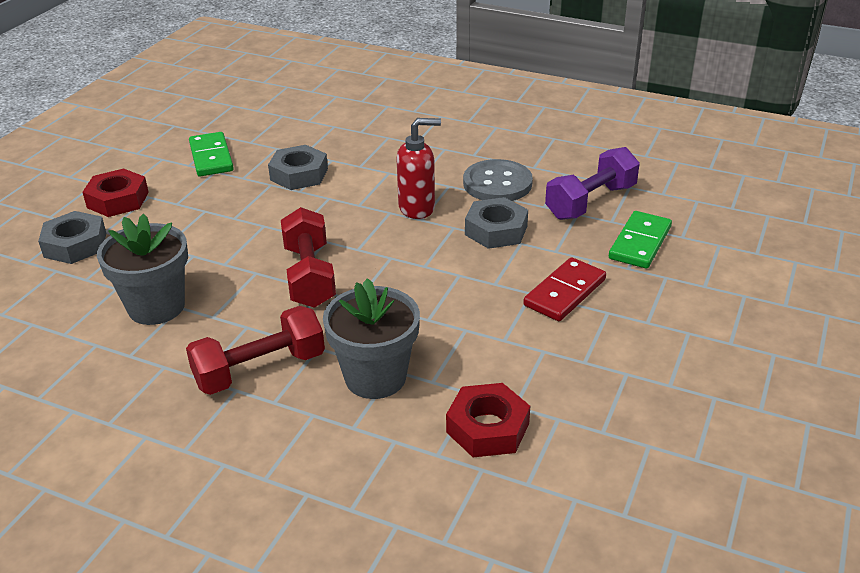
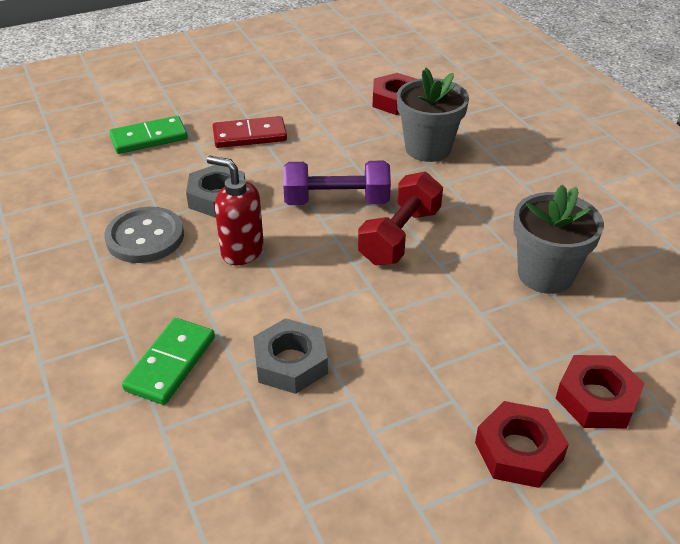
camera: 140 degrees left, 5 degrees up
grey nut [38,211,106,264] -> red nut [556,355,645,428]
red dumbbell [186,306,325,395] -> none
green domino [189,132,234,177] -> green domino moved to [122,318,215,405]
purple dumbbell [545,147,640,220] -> purple dumbbell moved to [283,161,391,205]

